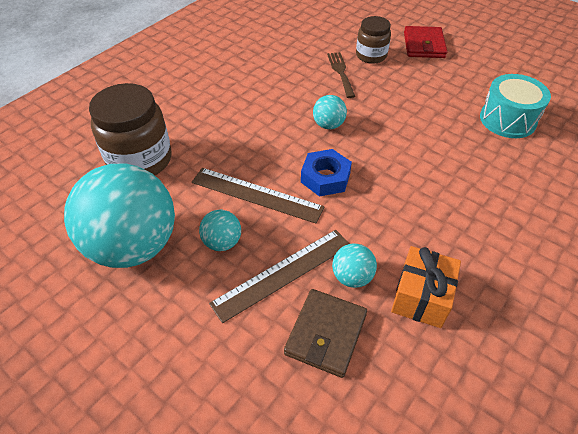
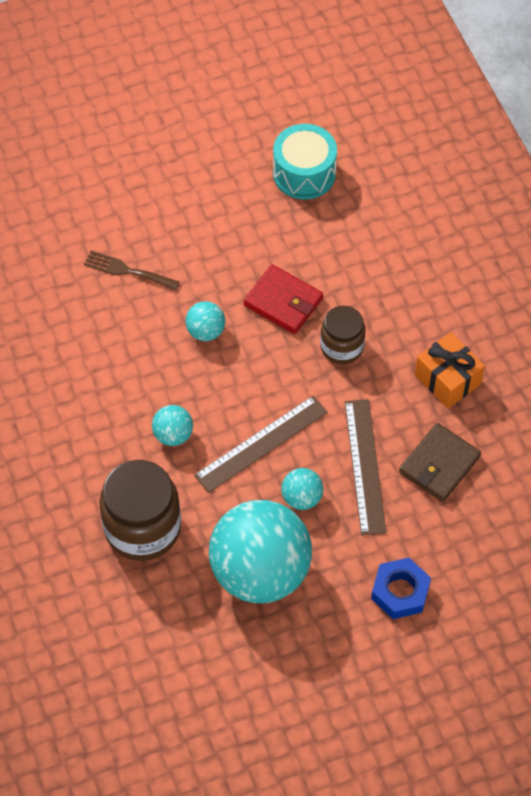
camera: 60 degrees left, 10 degrees up
brown wallet [284,289,367,378] -> brown wallet turned 75 degrees clockwise [399,423,481,502]
blue nut [301,149,352,197] -> blue nut moved to [371,558,431,619]
turquoise ball [332,243,377,288] -> turquoise ball moved to [152,405,193,446]
brown jar [356,16,391,64] -> brown jar moved to [320,306,366,364]
red wallet [404,26,447,58] -> red wallet moved to [243,265,323,334]

